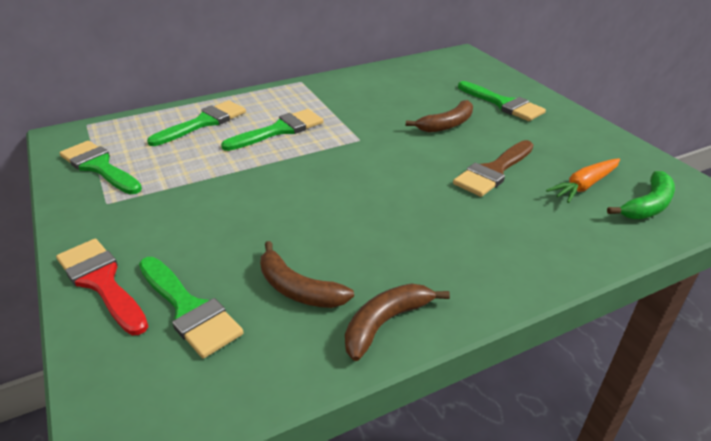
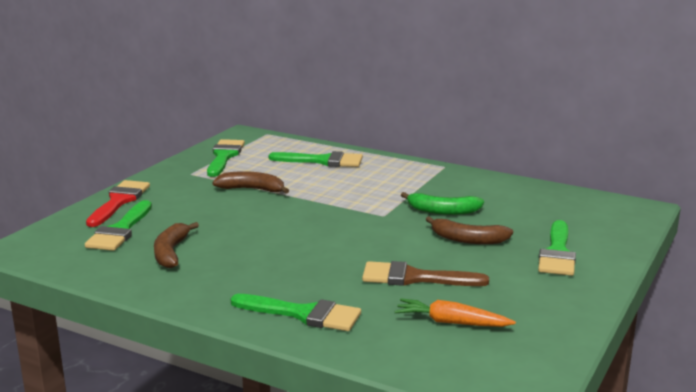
camera: 55 degrees right, 15 degrees down
green brush [221,109,323,151] -> green brush moved to [230,294,361,331]
brown banana [345,283,450,361] -> brown banana moved to [212,171,289,193]
green banana [607,171,675,219] -> green banana moved to [401,192,484,215]

